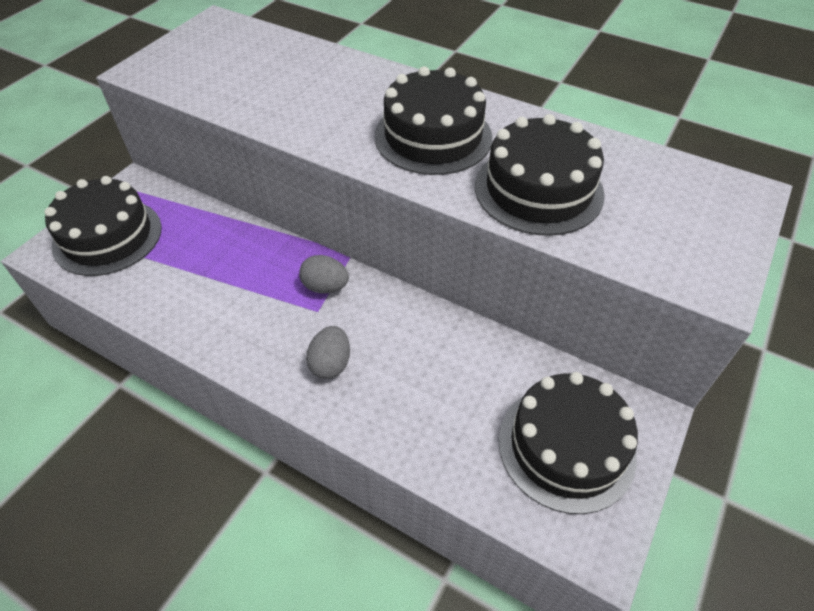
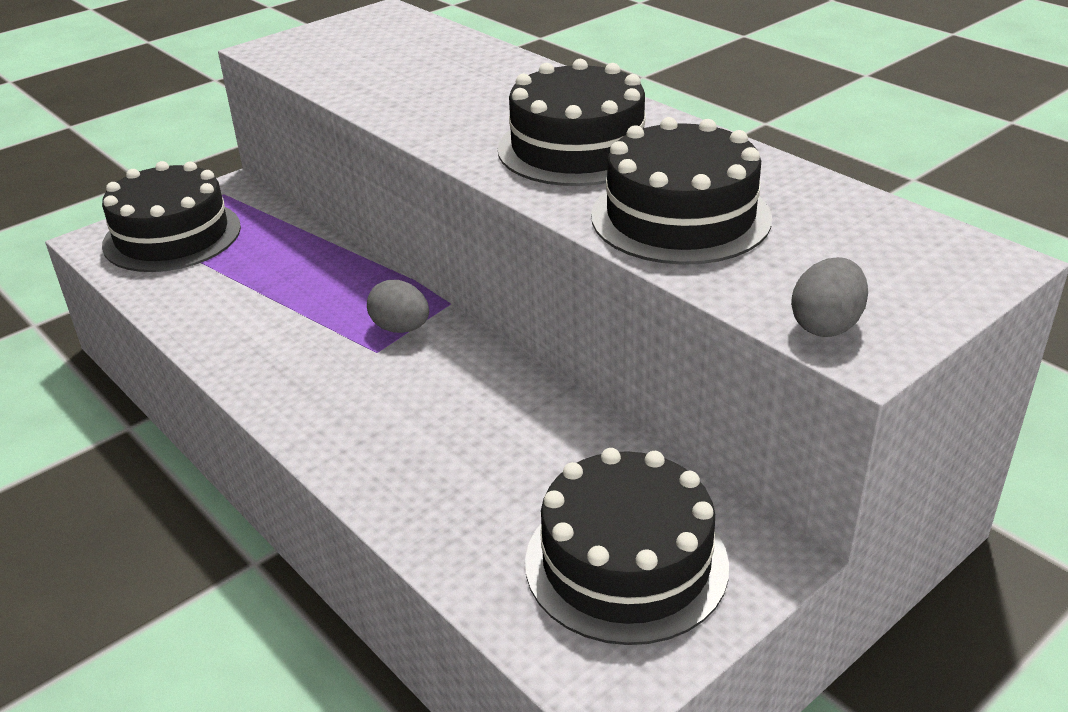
camera: 20 degrees right, 15 degrees down
grey egg [306,326,350,379] -> grey egg moved to [791,257,868,337]

